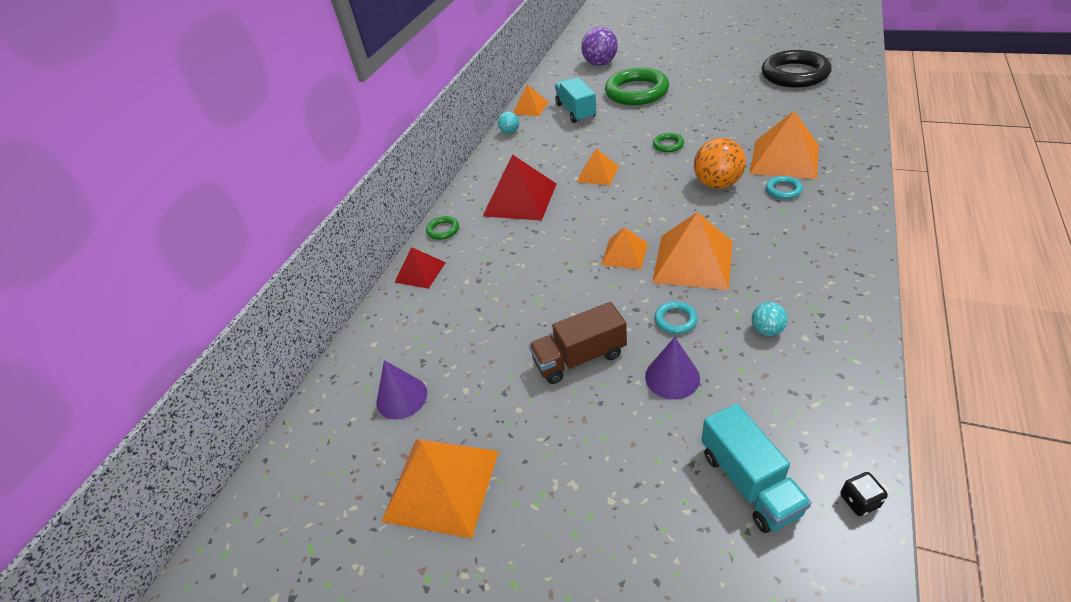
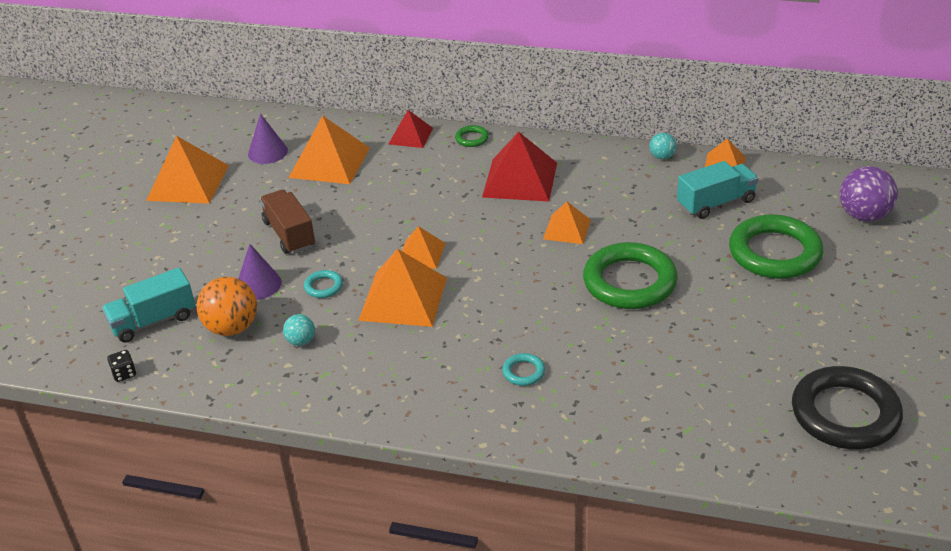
camera: 80 degrees right, 5 degrees down
green ring [653,133,684,152] -> green ring [583,242,678,309], size x2.36
orange ball [694,138,746,189] -> orange ball moved to [197,277,257,336]
orange pyramid [750,111,819,179] -> orange pyramid moved to [288,115,370,184]

